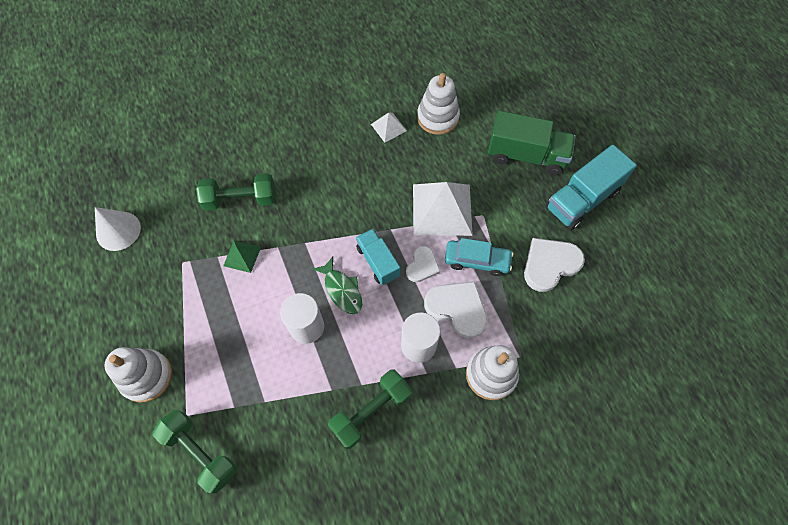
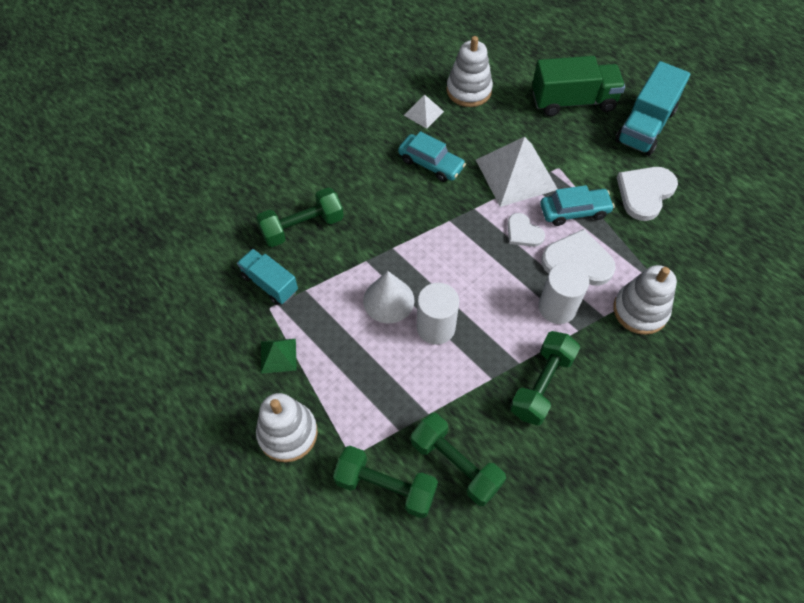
camera: 20 degrees left, 5 degrees down
white cone [95,207,141,251] -> white cone moved to [363,271,415,323]
green pyramid [223,241,261,273] -> green pyramid moved to [261,339,297,374]
green fish [313,256,362,314] -> none
turquoise truck [356,229,400,285] -> turquoise truck moved to [237,249,298,305]
white heart [406,246,440,282] -> white heart turned 135 degrees clockwise [507,213,545,247]
none -> turquoise car [398,131,466,182]
none -> green dumbbell [411,413,506,506]

